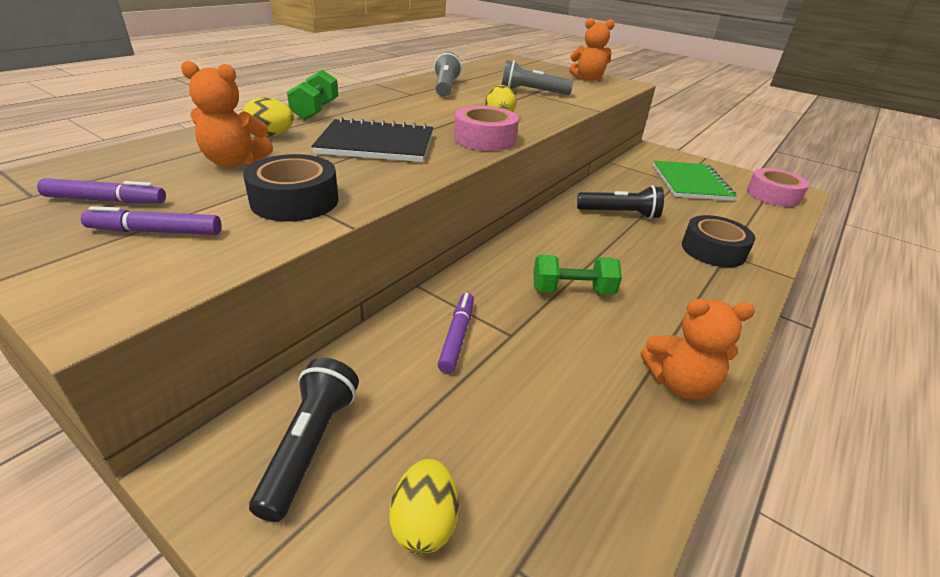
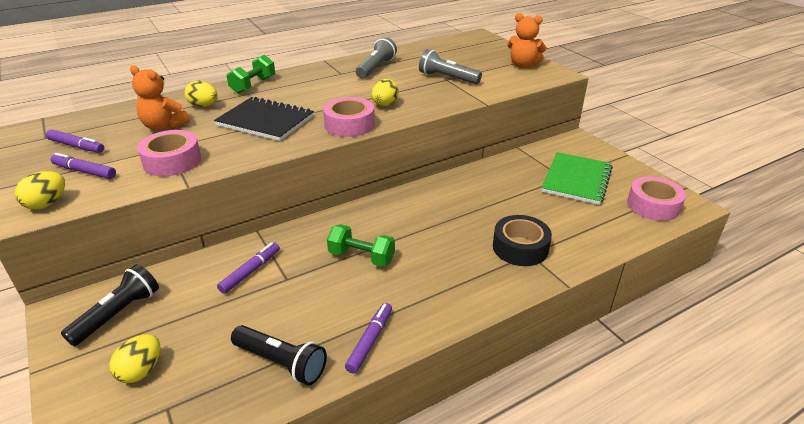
camera: 25 degrees right, 0 degrees up
black tape [243,154,339,221] -> pink tape [137,130,201,177]
black flashlight [577,185,664,219] -> black flashlight moved to [231,325,327,385]
orange teddy bear [641,299,755,399] -> purple marker [345,303,392,374]
none -> yellow egg [15,171,65,210]

